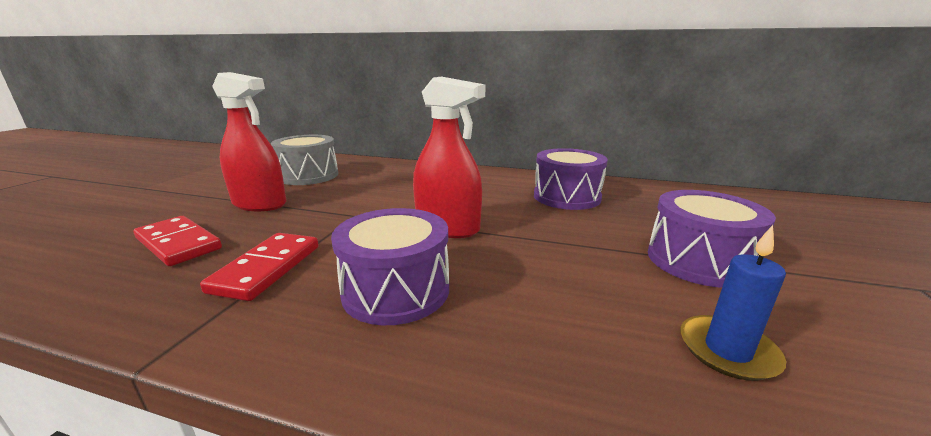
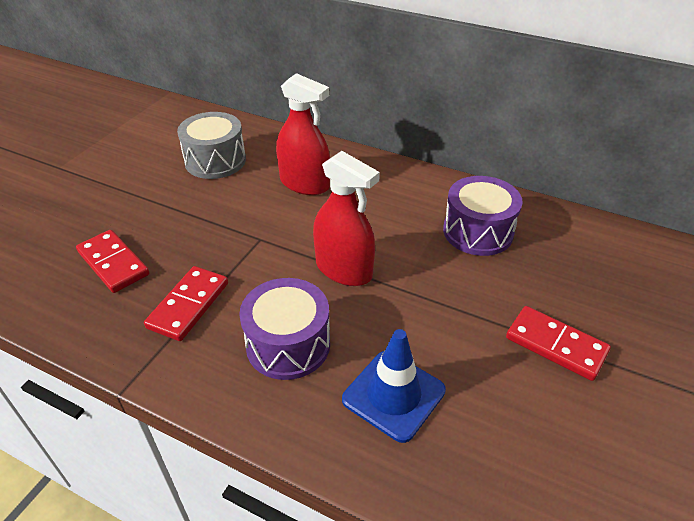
camera: 10 degrees right, 20 degrees up
red spray bottle [212,72,287,211] -> red spray bottle moved to [276,73,330,195]
purple drum [648,190,776,288] -> red domino [506,306,611,381]
blue candle [680,225,786,381] -> none
none -> blue traffic cone [342,329,446,443]

